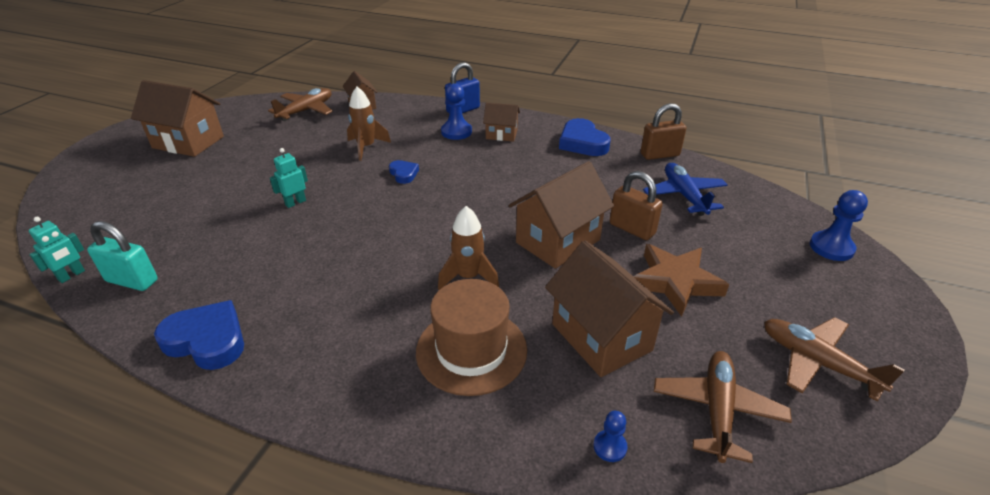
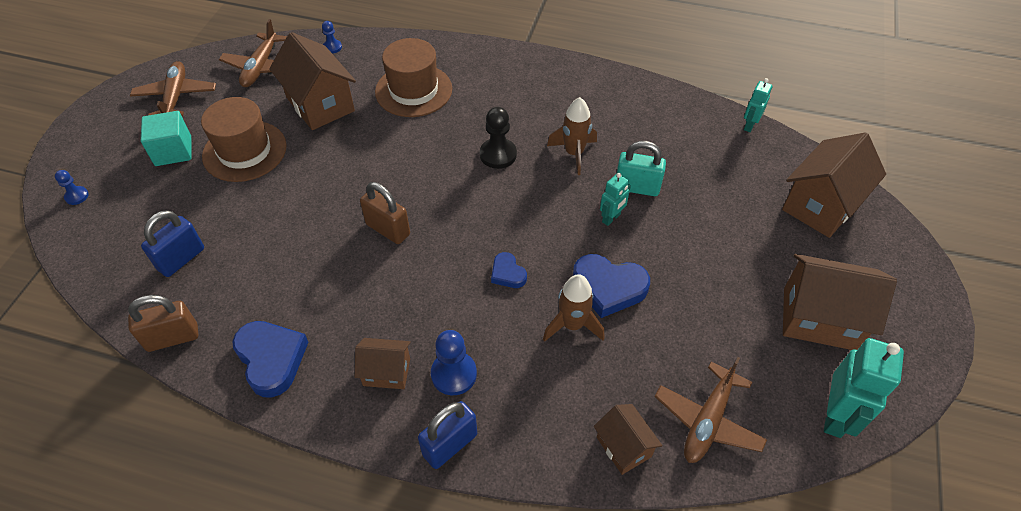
camera: 175 degrees right, 15 degrees up
turquoise padlock [87,221,158,291] -> turquoise padlock moved to [617,141,666,196]
blue heart [154,300,244,370] -> blue heart moved to [573,254,650,318]
brown rocket [438,206,499,290] -> brown rocket moved to [547,97,597,175]
brown house [508,161,614,269] -> brown house moved to [782,132,886,238]
brown padlock [610,171,663,240] -> brown padlock moved to [360,182,410,244]
brown star [633,244,729,317] -> brown hat [201,97,287,182]
blue plane [643,163,728,216] -> blue padlock [141,210,204,277]
brown plane [764,317,905,402] -> brown plane turned 135 degrees counterclockwise [130,61,216,116]
blue pawn [810,190,868,261] -> blue pawn [55,170,89,205], size x0.57
none -> turquoise cube [141,111,192,166]
none -> black pawn [480,107,517,169]
none -> turquoise robot [824,338,904,438]

